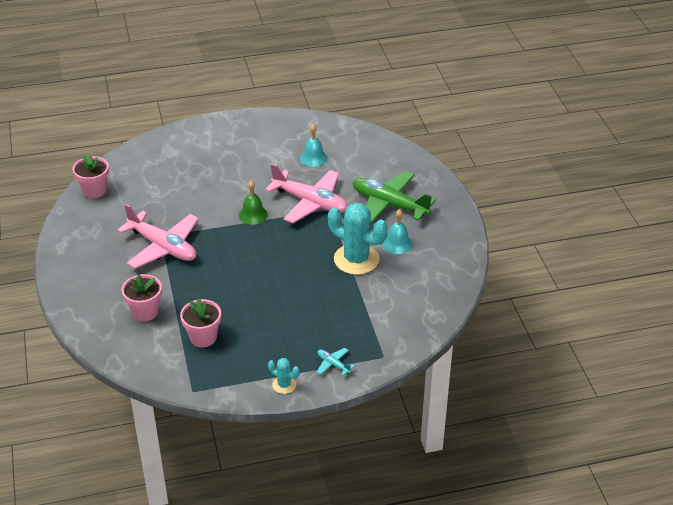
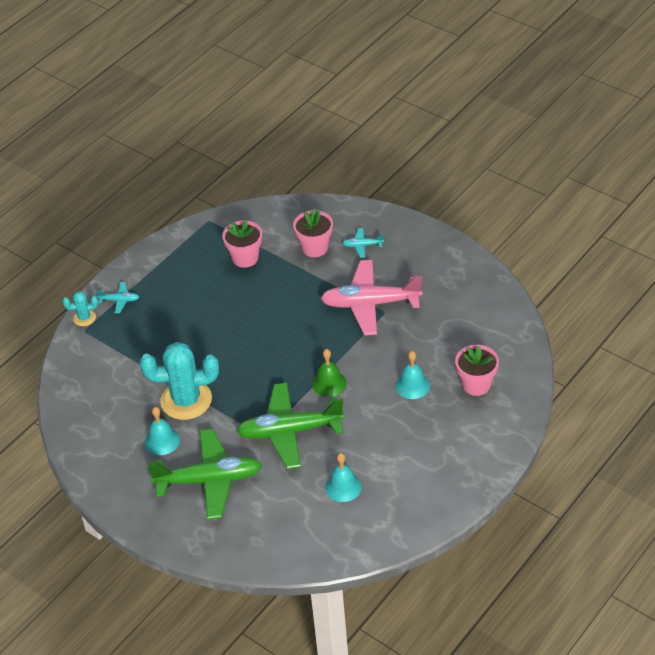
camera: 145 degrees right, 5 degrees up
pink flower pot [72,154,109,198] -> pink flower pot moved to [455,345,499,396]
pink plane [265,164,348,223] -> green plane [236,383,345,469]
turquoise cactus [268,358,300,394] -> turquoise cactus moved to [63,291,98,326]
none -> turquoise plane [342,228,384,258]
none -> turquoise bell [395,351,430,399]

